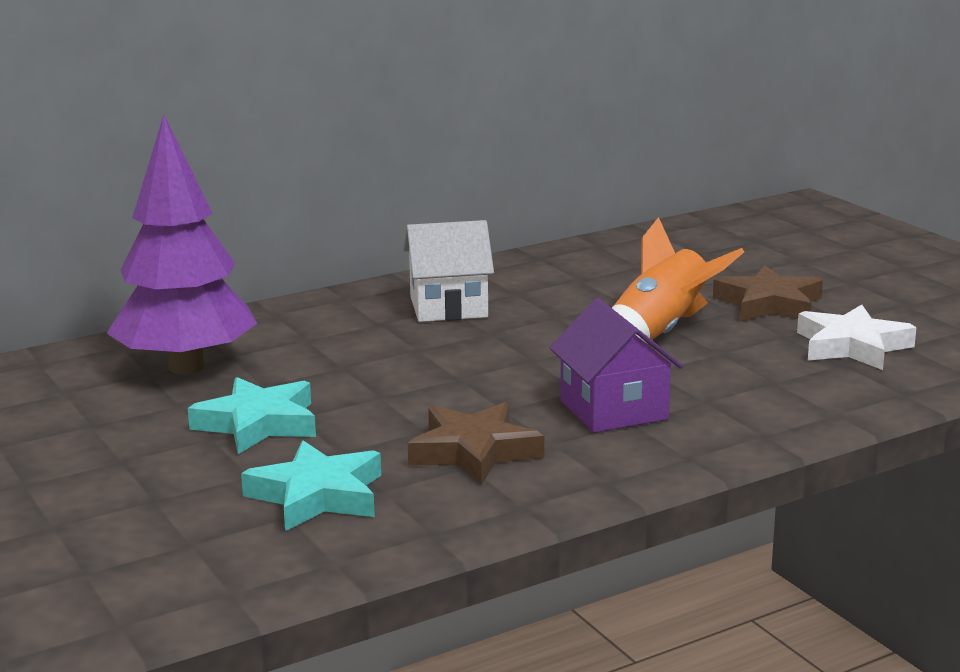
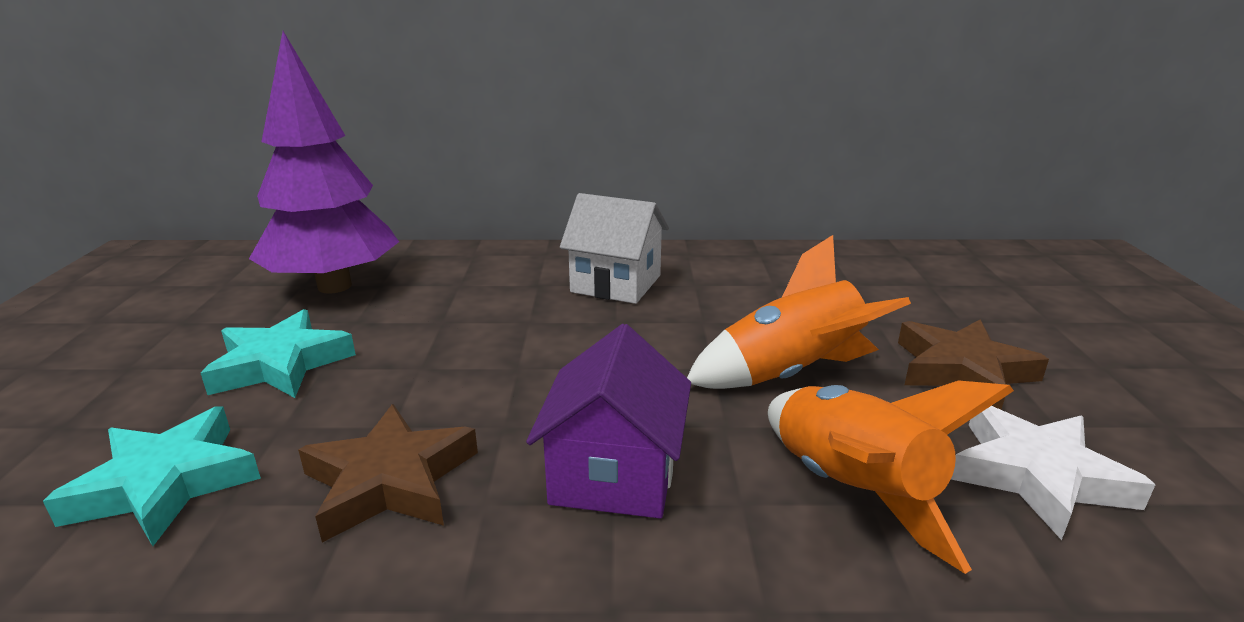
camera: 30 degrees right, 5 degrees up
none -> orange rocket [768,380,1014,574]

